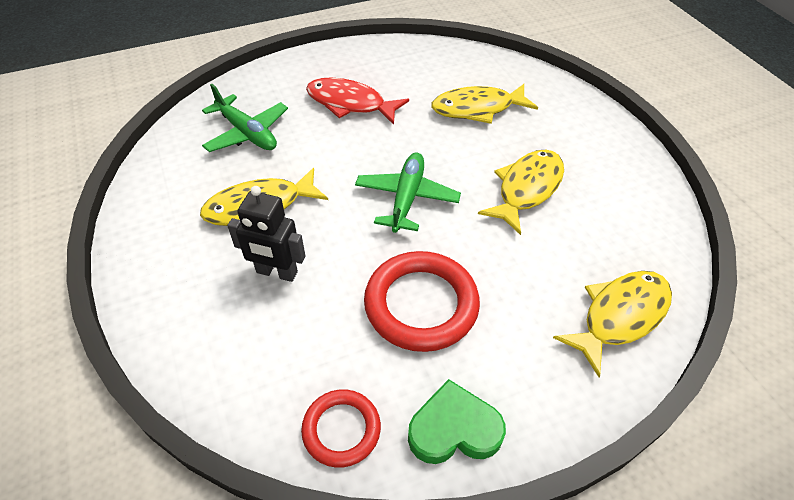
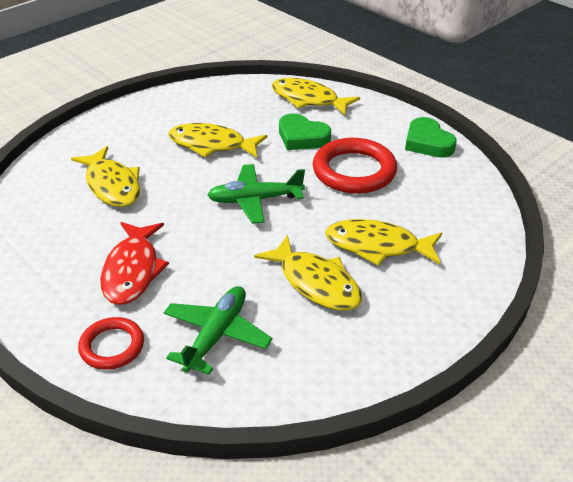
camera: 110 degrees left, 10 degrees down
black robot [227,186,306,282] -> yellow fish [325,219,442,266]
red ring [301,389,381,468] -> red ring moved to [78,317,144,370]
none -> green heart [279,113,331,150]

